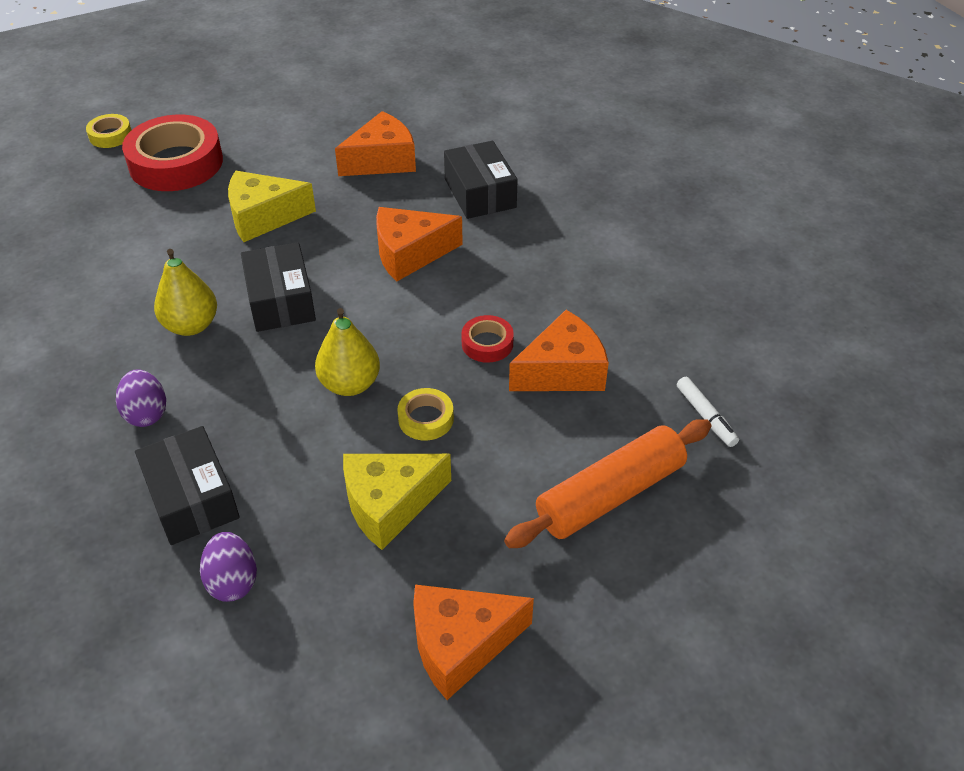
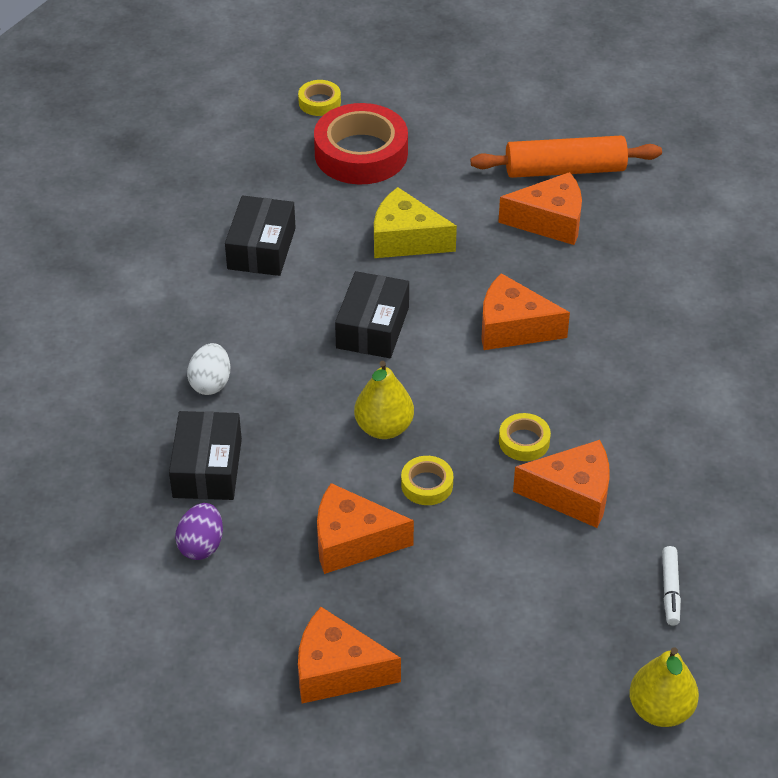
camera: 30 degrees right, 0 degrees up
purple egg [116,369,166,427] -> white egg [187,343,230,395]
yellow pear [154,249,217,336] -> yellow pear moved to [629,647,699,727]
yellow cheese [343,454,451,550] -> orange cheese [317,483,414,574]
black box [444,141,518,219] -> black box moved to [225,196,296,276]
red tape [461,315,514,363] -> yellow tape [499,413,551,461]
orange rolling pin [504,419,711,548] -> orange rolling pin moved to [471,136,662,178]

